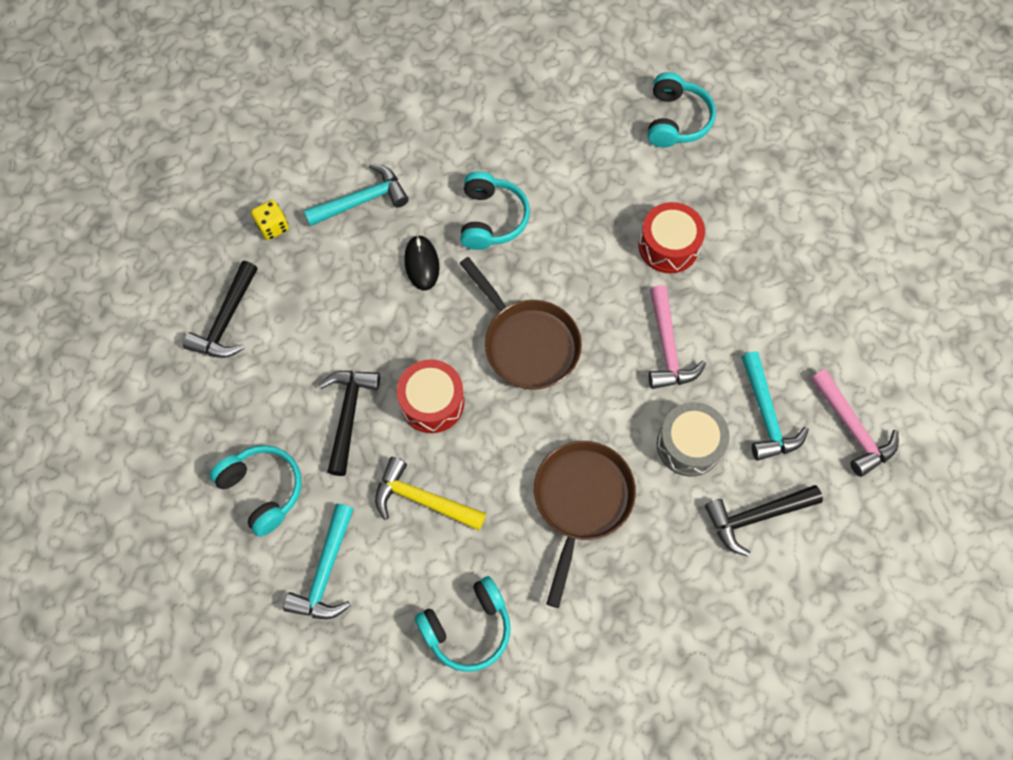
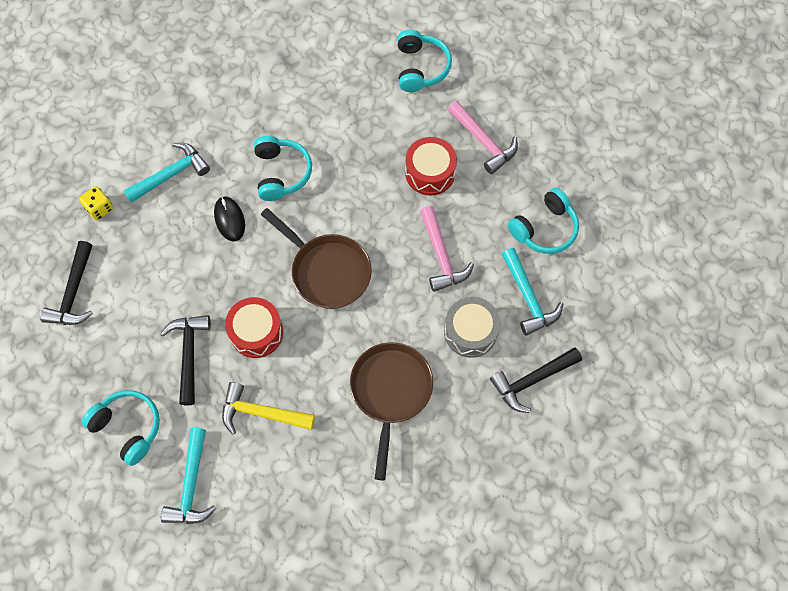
camera: 10 degrees left, 0 degrees up
turquoise headphones [415,576,511,672] -> turquoise headphones moved to [508,188,579,254]
pink hammer [811,369,899,477] -> pink hammer moved to [448,101,518,174]

